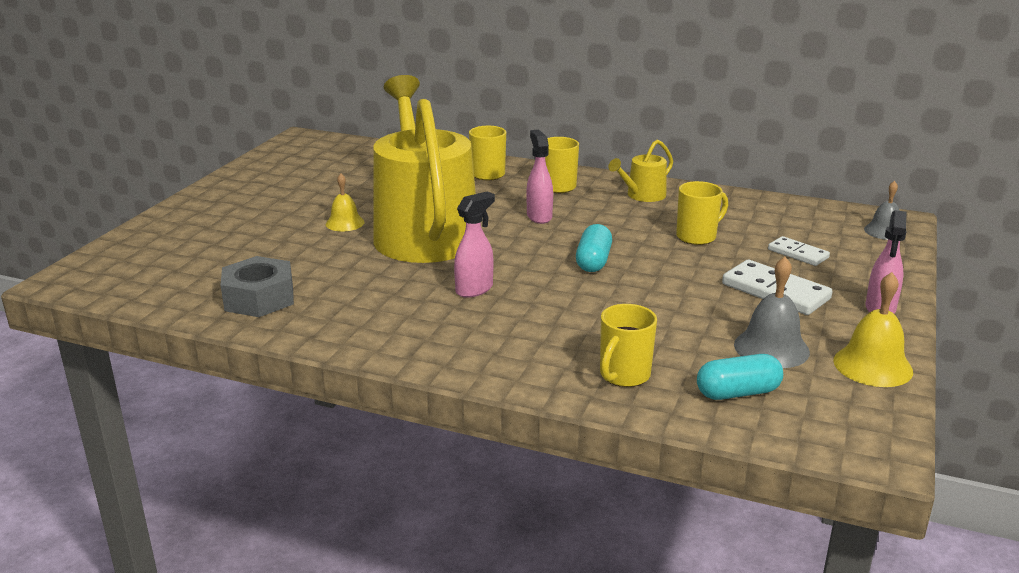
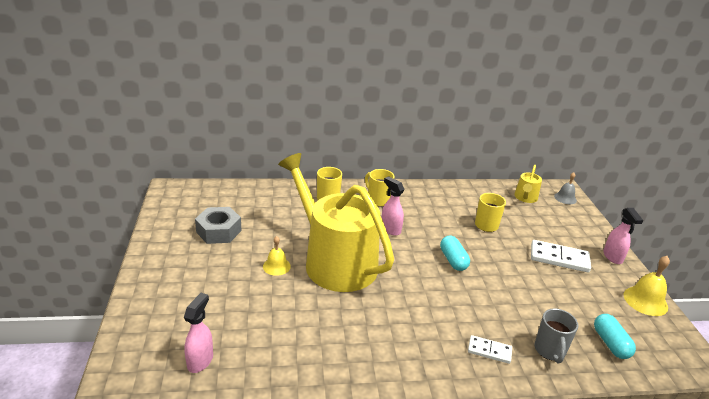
camera: 30 degrees left, 5 degrees up
grey nut [221,256,294,317] -> grey nut moved to [195,207,242,244]
pink spray bottle [454,191,495,298] -> pink spray bottle moved to [184,293,213,373]
yellow mug [600,304,657,387] -> grey mug [534,308,578,363]
yellow watering can [608,139,673,202] -> yellow watering can moved to [514,165,542,203]
turquoise capsule [697,354,783,400] -> turquoise capsule turned 60 degrees counterclockwise [594,314,636,359]
grey bell [734,257,810,368] -> none
white domino [768,236,830,266] -> white domino moved to [468,335,512,364]

